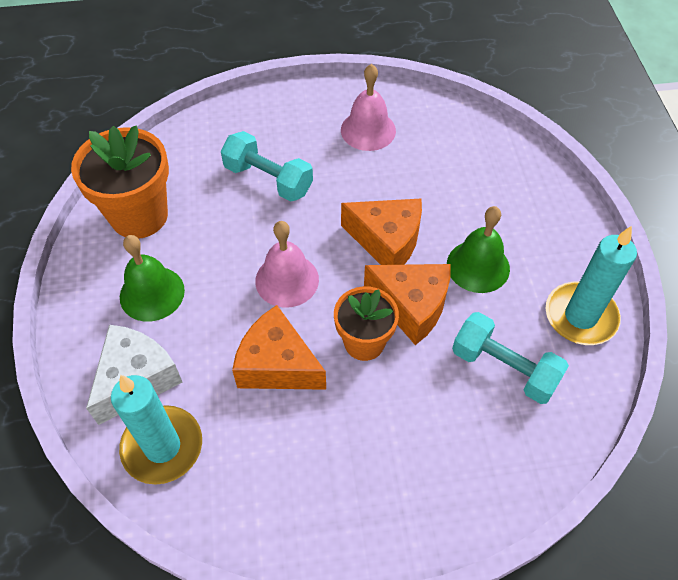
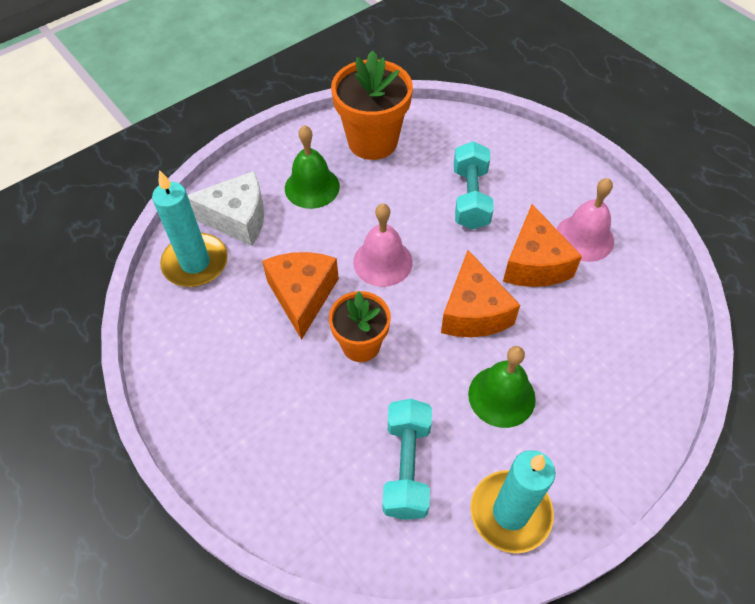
camera: 60 degrees right, 0 degrees up
orange cheese [364,264,450,345] -> orange cheese moved to [503,204,582,287]

